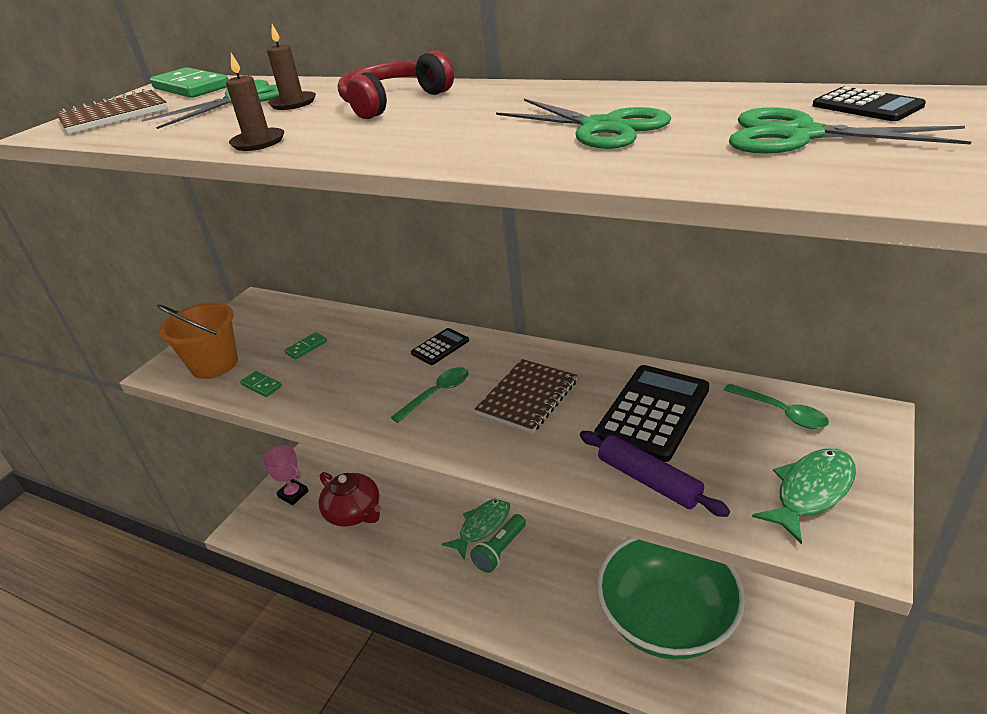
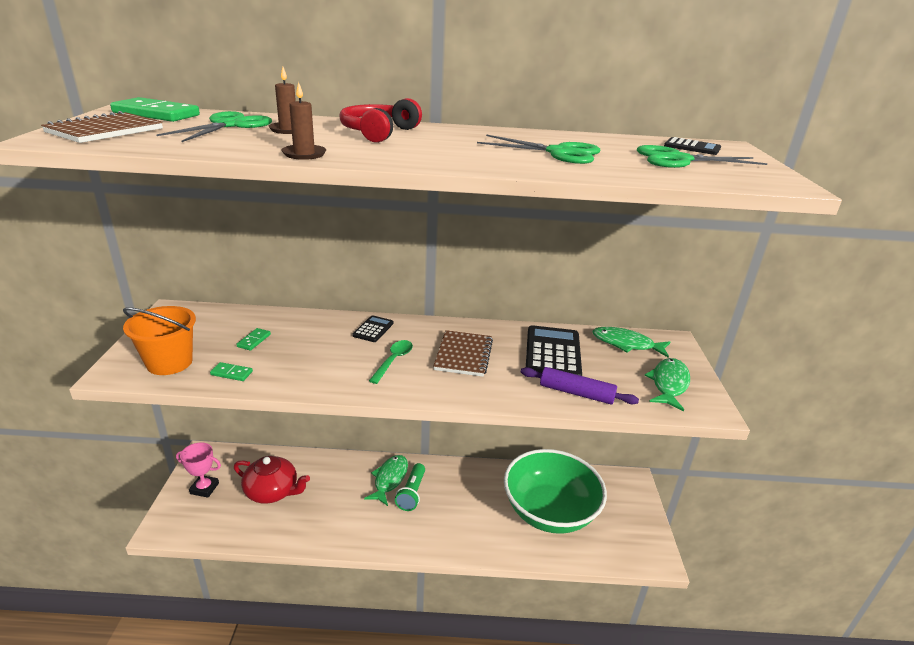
camera: 30 degrees left, 5 degrees down
green spoon [724,384,829,429] -> green fish [592,327,670,358]

